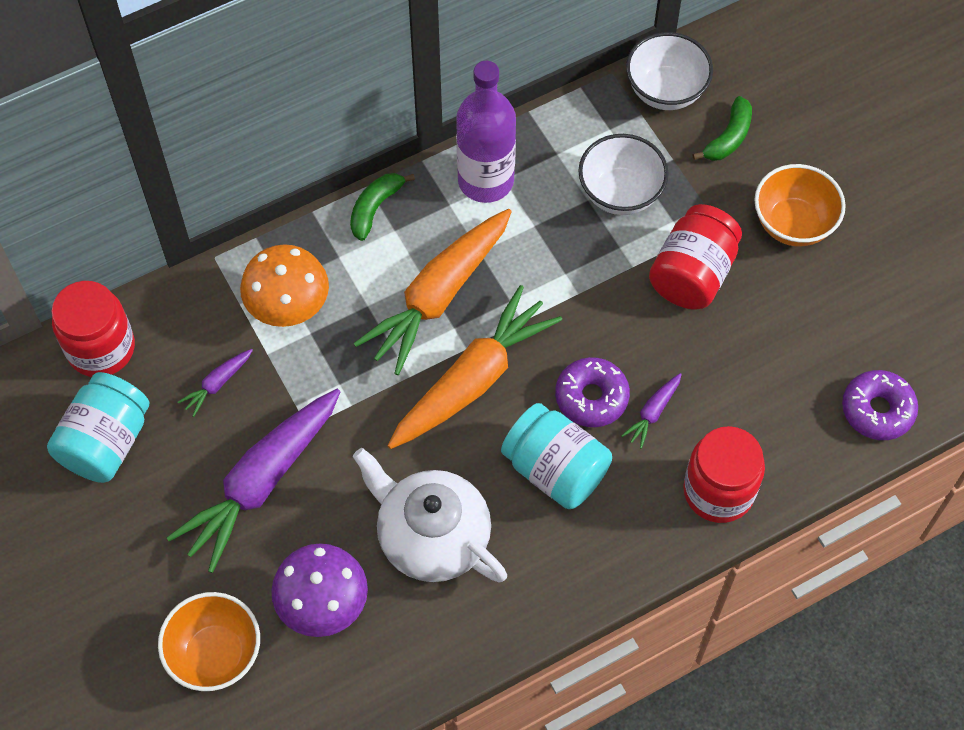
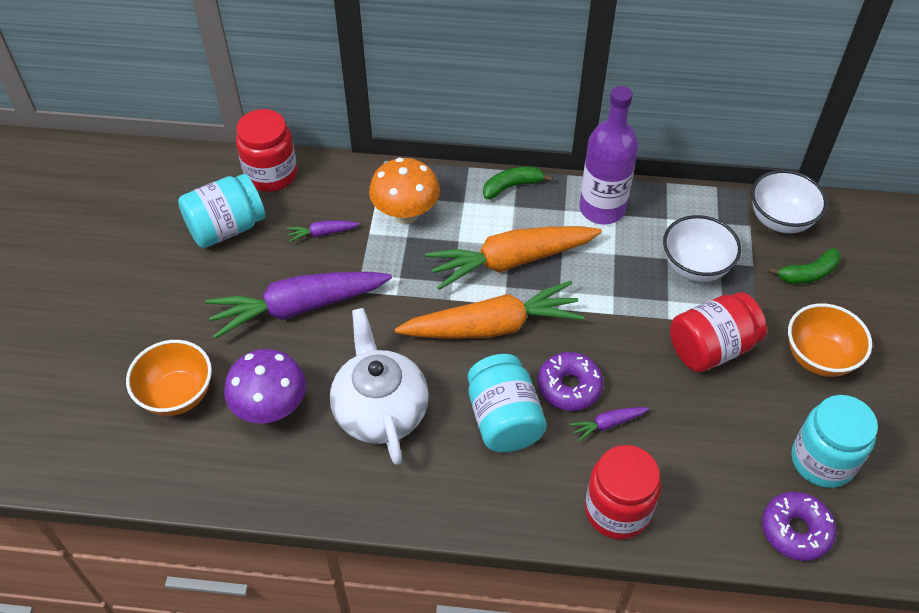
camera: 35 degrees right, 10 degrees down
none -> turquoise jar [792,395,878,488]

